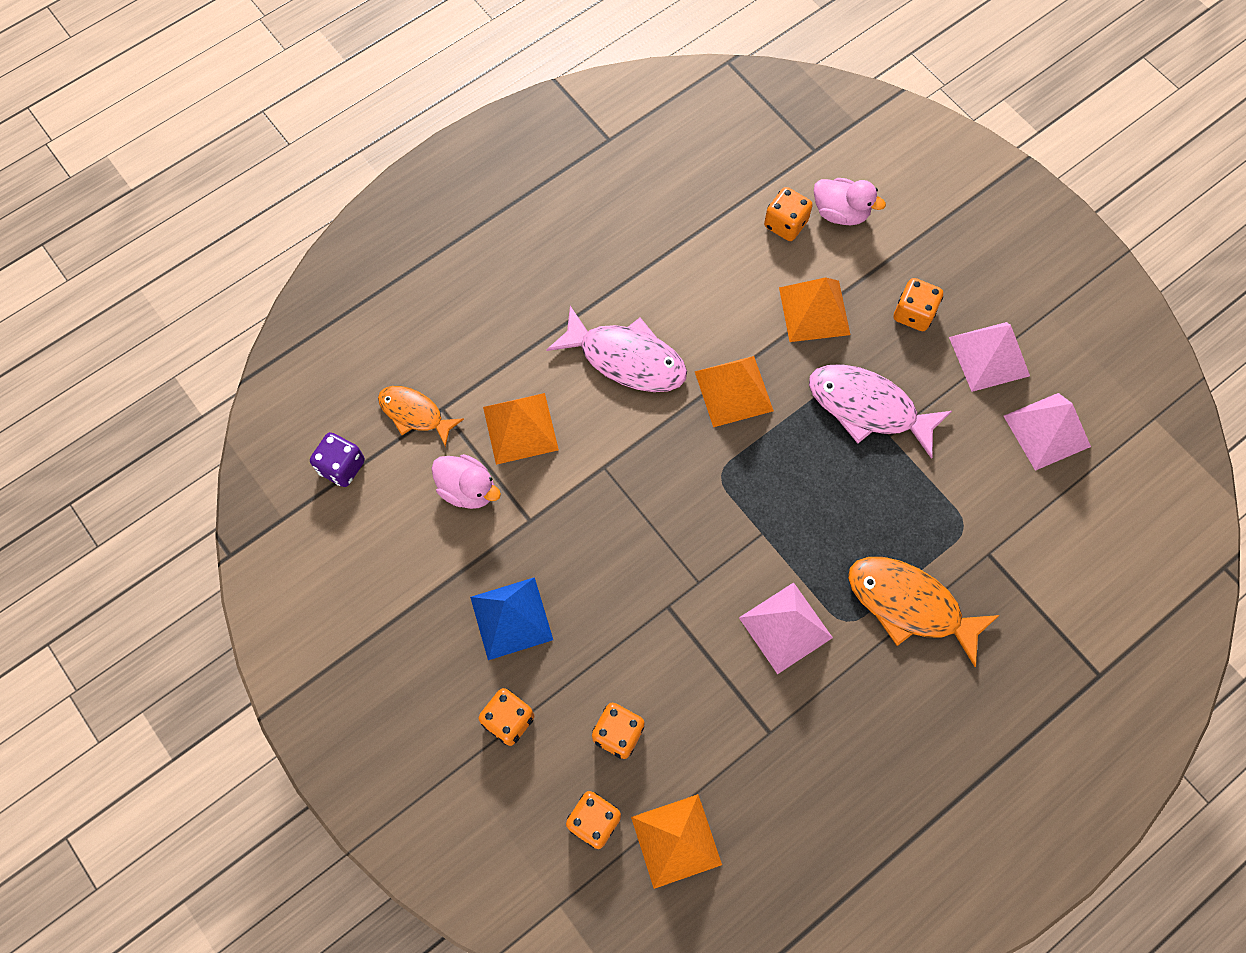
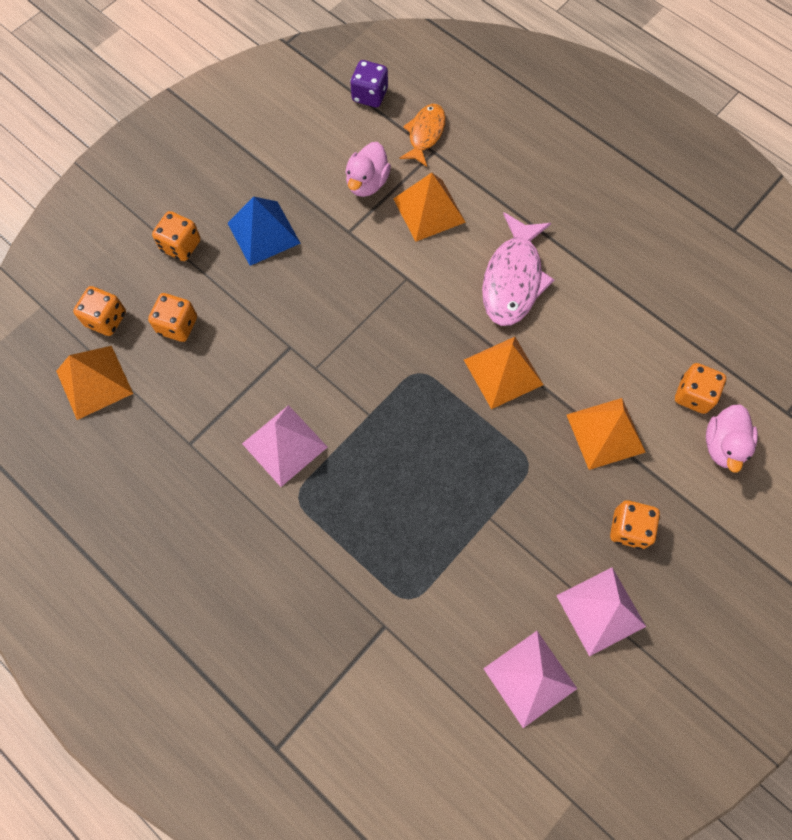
camera: 80 degrees right, 0 degrees up
pink fish [809,364,952,459] -> none
orange fish [848,557,1000,667] -> none

